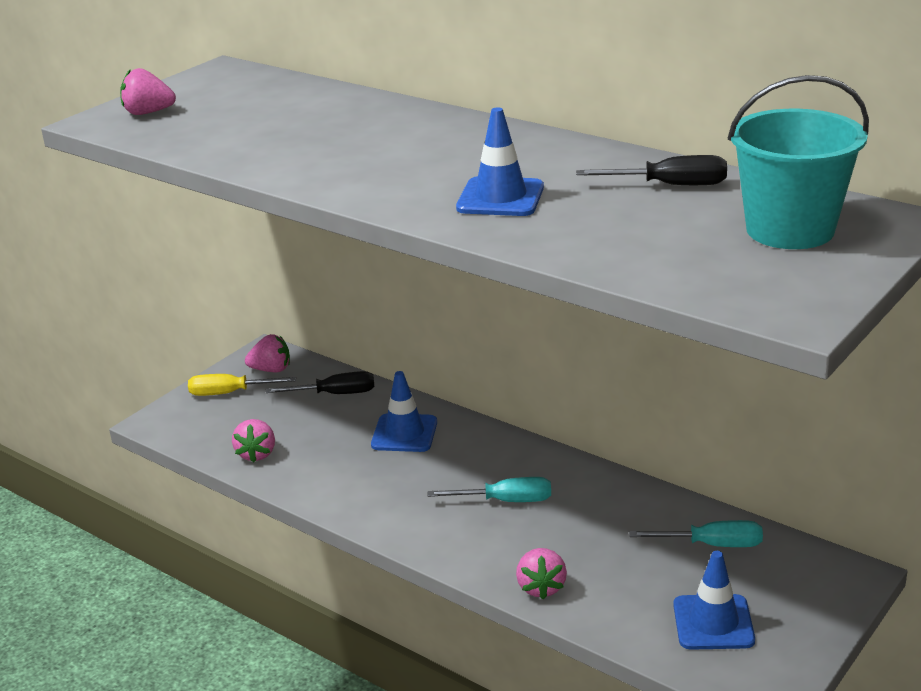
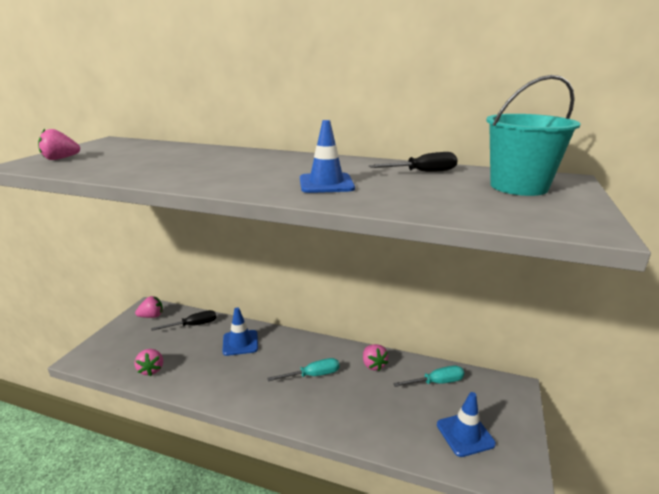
camera: 20 degrees left, 5 degrees down
yellow screwdriver [188,374,296,396] -> none
pink strawberry [516,548,567,600] -> pink strawberry moved to [363,344,388,371]

